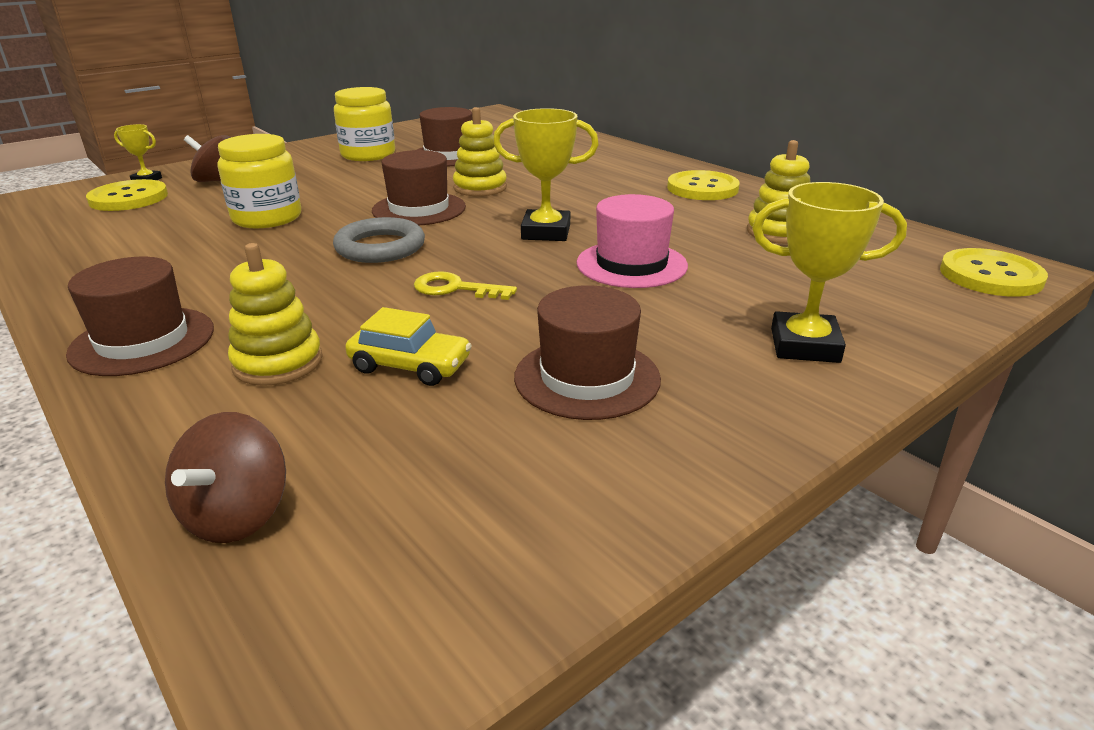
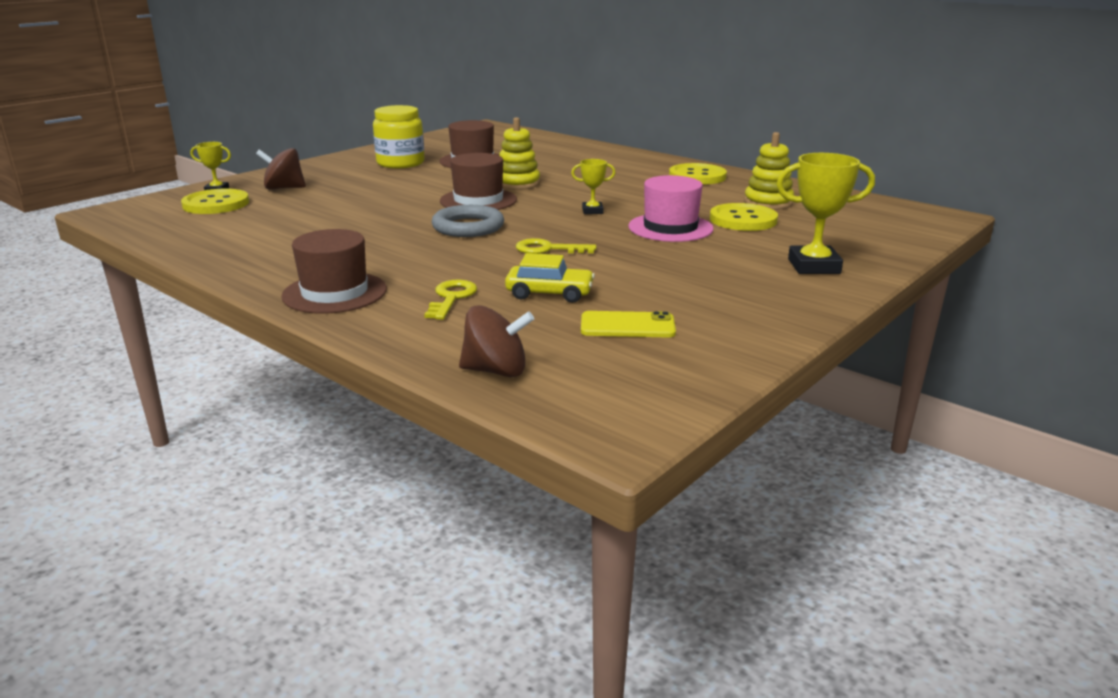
camera: 10 degrees left, 5 degrees down
brown spinning top [165,412,286,543] -> brown spinning top turned 90 degrees counterclockwise [459,305,534,377]
yellow jar [218,134,301,228] -> none
yellow stacking toy [228,243,323,386] -> yellow key [424,280,477,320]
yellow trophy [493,108,599,241] -> yellow trophy [571,159,615,214], size x0.55
brown hat [514,285,661,420] -> none
yellow button [940,248,1048,297] -> yellow button moved to [710,203,778,231]
none -> yellow phone [581,311,676,337]

